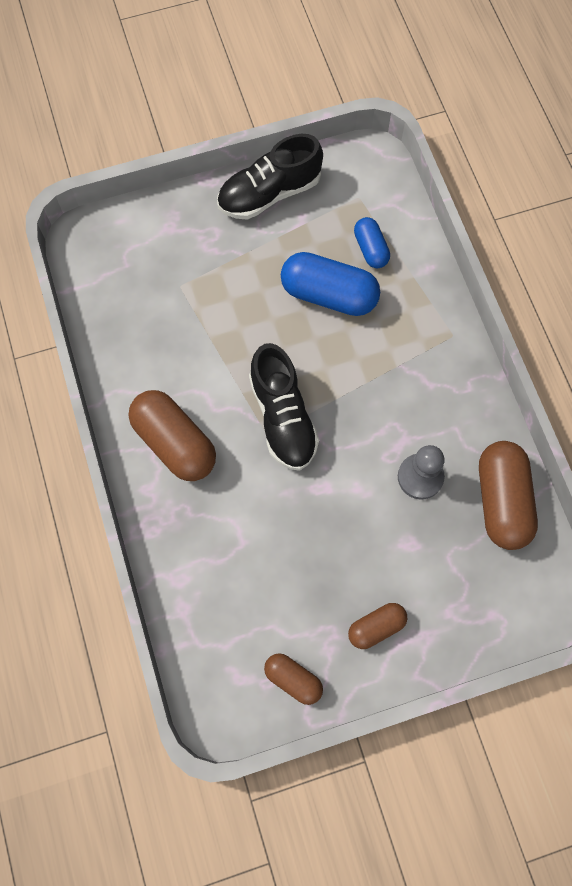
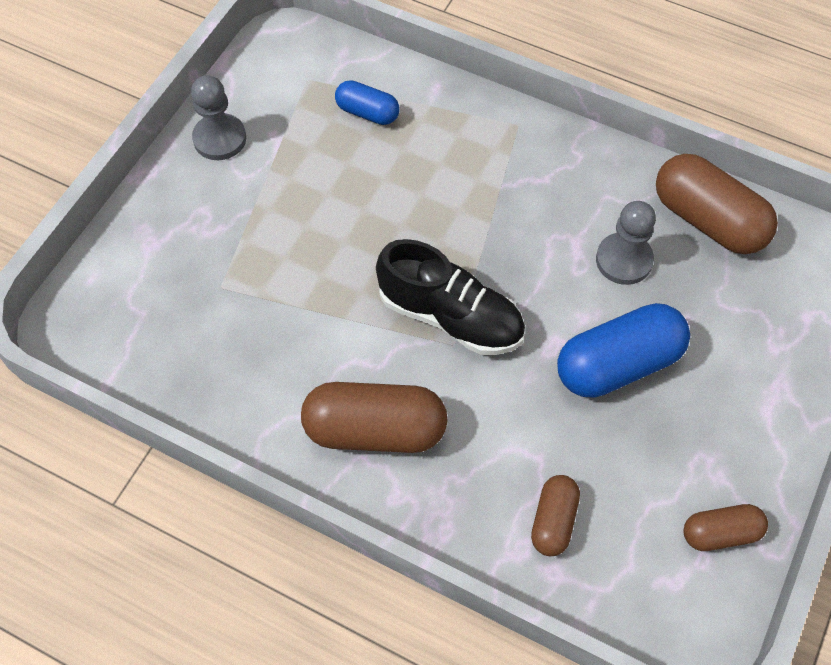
camera: 45 degrees left, 10 degrees down
black shoe [217,134,323,220] -> grey pawn [191,75,246,160]
blue capsule [281,252,380,316] -> blue capsule moved to [557,303,690,398]
brown capsule [348,603,407,649] -> brown capsule moved to [531,475,580,556]

